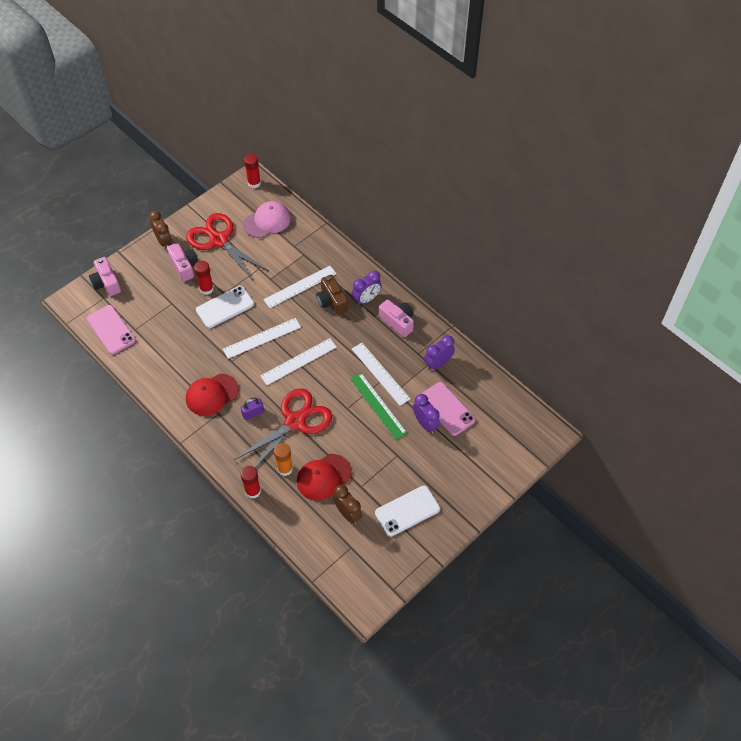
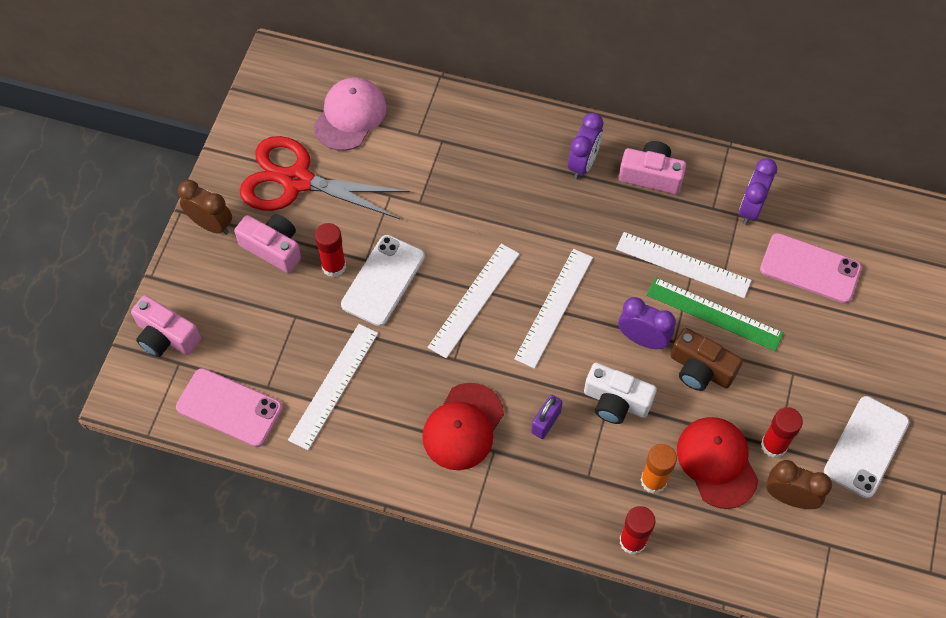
camera: 30 degrees left, 5 degrees up
red scissors [234,388,332,468] -> white camera [584,363,657,424]
red glue stick [244,154,261,188] -> red glue stick moved to [761,407,803,458]
white ruler [263,266,336,308] -> white ruler moved to [288,324,378,450]
red cap [297,454,352,501] -> red cap turned 135 degrees clockwise [677,417,758,509]
brown camera [316,274,348,315] -> brown camera moved to [670,328,743,391]
purple clock [413,394,440,434] -> purple clock moved to [618,297,676,349]

